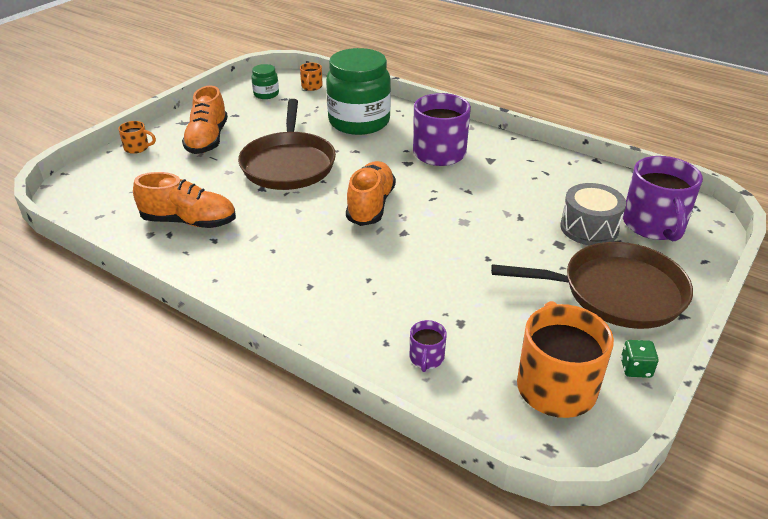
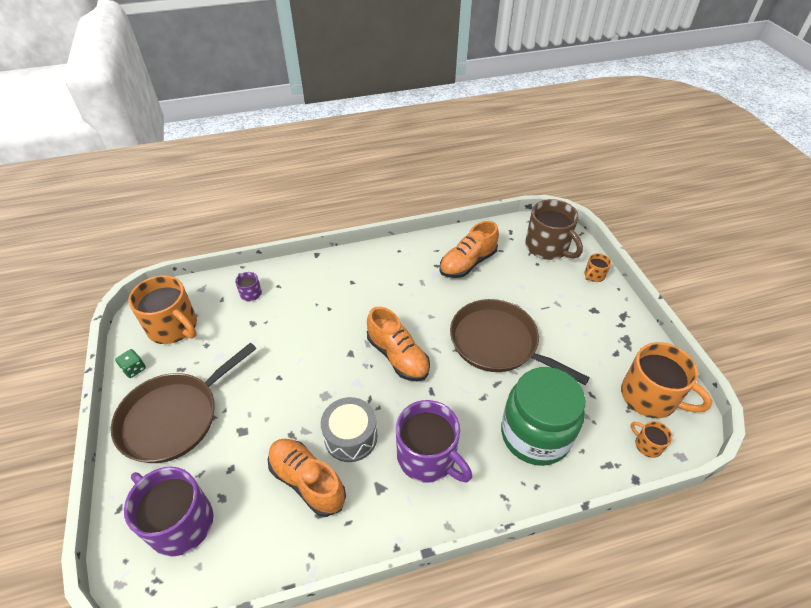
camera: 130 degrees right, 10 degrees up
orange shoe [182,86,228,154] -> orange shoe moved to [268,439,346,517]
green jar [251,64,279,99] -> orange mug [621,342,712,418]
grey drum [560,183,626,245] -> grey drum moved to [321,397,377,462]
none -> brown mug [525,199,583,260]

